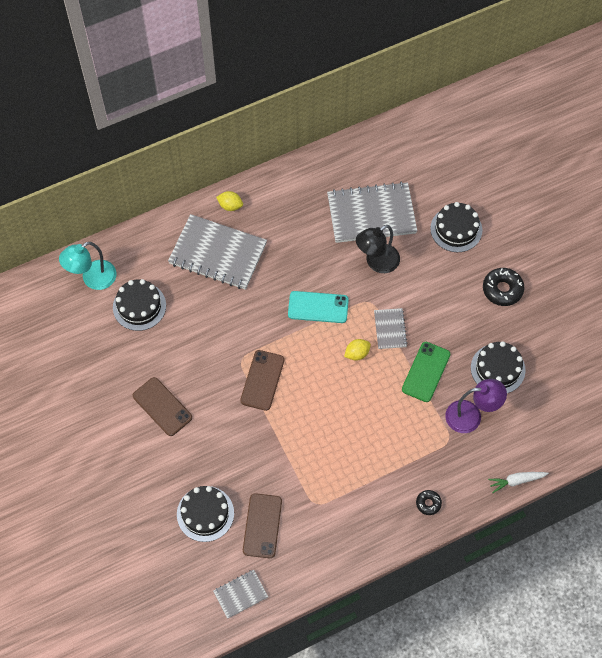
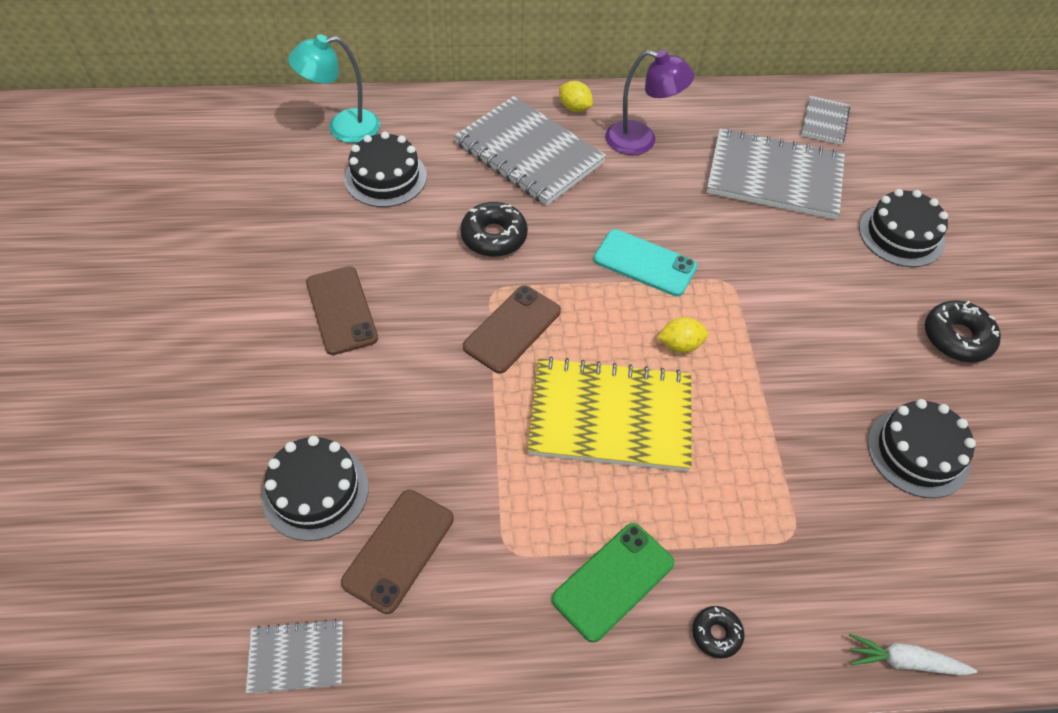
camera: 20 degrees right, 10 degrees down
black lamp [356,225,400,273] -> none
grey notebook [374,308,408,349] -> grey notebook moved to [801,96,850,145]
green phone [402,342,450,402] -> green phone moved to [552,523,674,642]
purple lamp [445,379,507,433] -> purple lamp moved to [605,50,695,155]
none -> black donut [460,202,528,257]
none -> yellow notebook [527,356,692,472]

